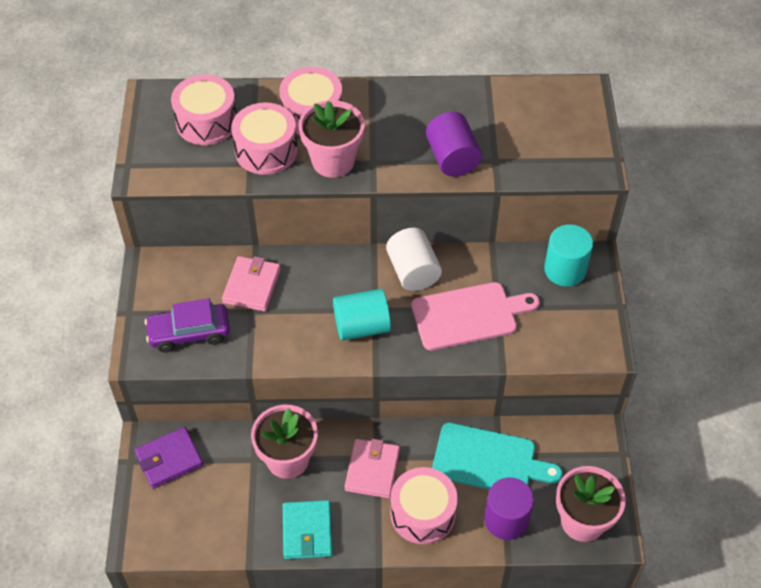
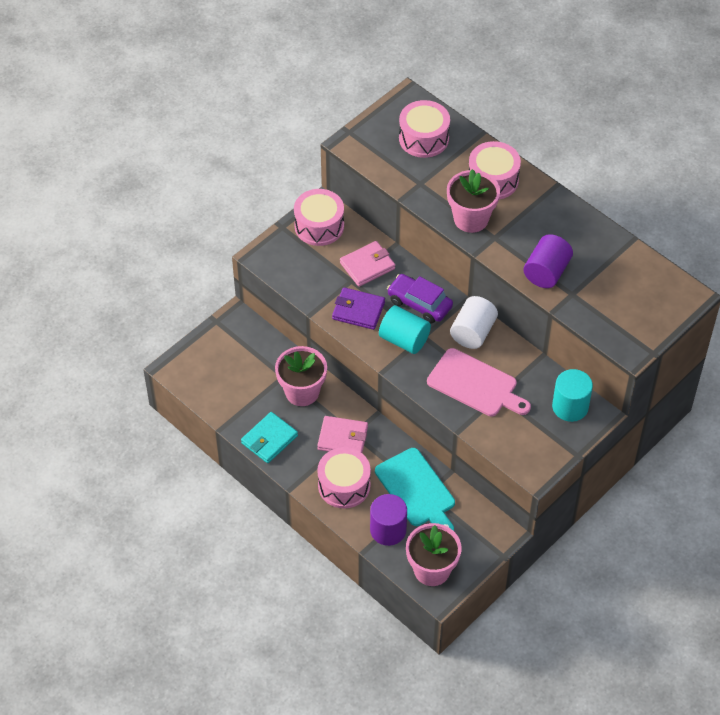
camera: 45 degrees right, 0 degrees up
purple wallet [135,427,203,489] -> purple wallet moved to [332,287,385,330]
purple car [145,298,230,352] -> purple car moved to [387,274,453,323]
pink drum [231,102,298,175] -> pink drum moved to [294,189,344,246]
pink wallet [345,439,400,498] -> pink wallet turned 45 degrees clockwise [317,416,368,453]

